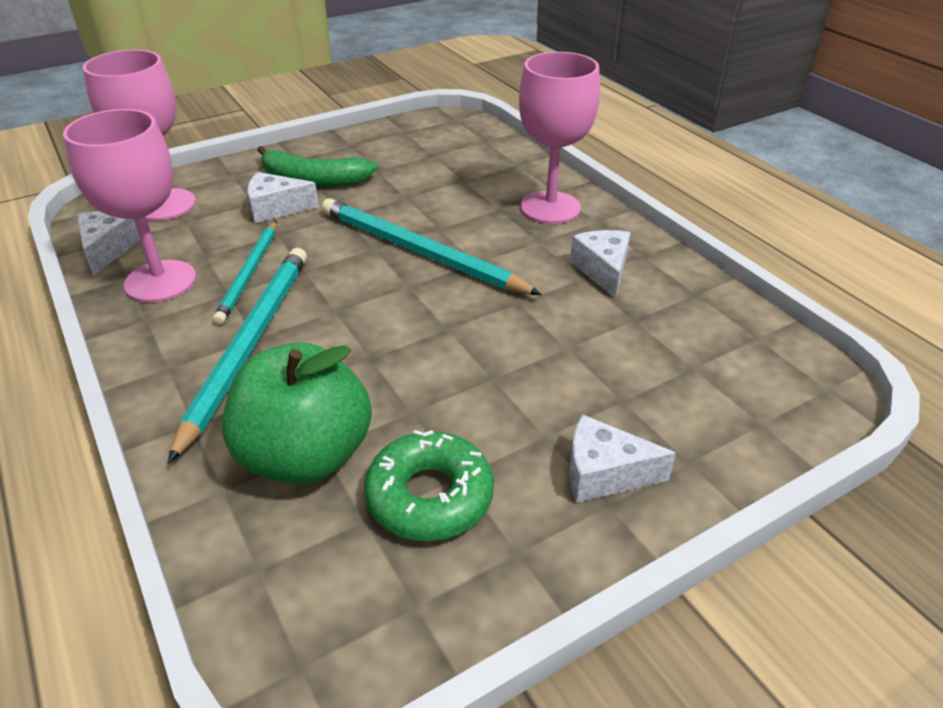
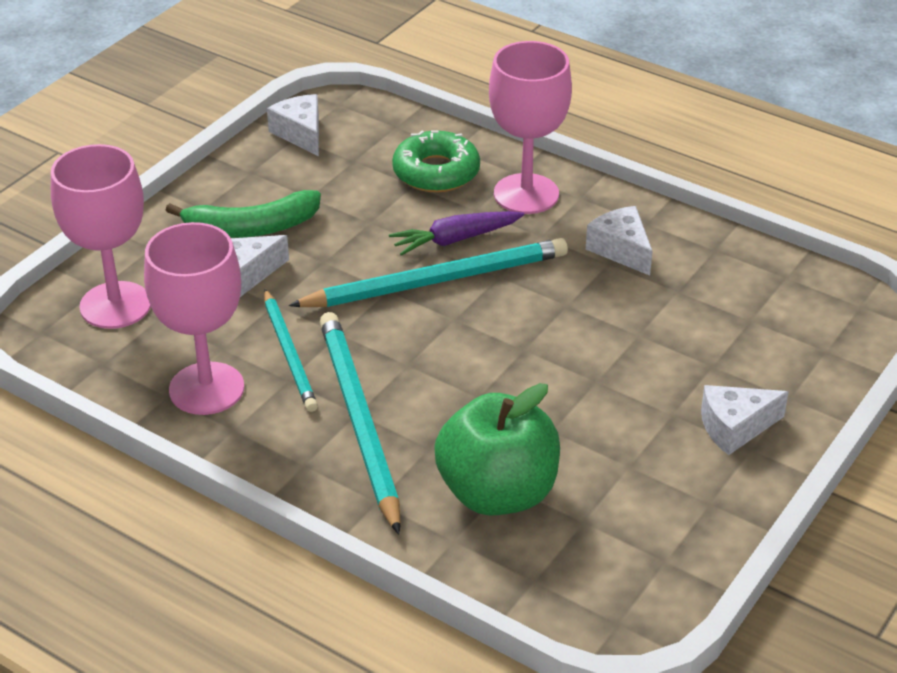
camera: 25 degrees left, 0 degrees up
white cheese [77,211,140,276] -> white cheese moved to [267,94,319,156]
turquoise pencil [322,198,542,295] -> turquoise pencil turned 150 degrees clockwise [289,238,568,307]
green donut [364,430,494,541] -> green donut moved to [392,130,480,193]
none -> purple carrot [389,211,524,256]

